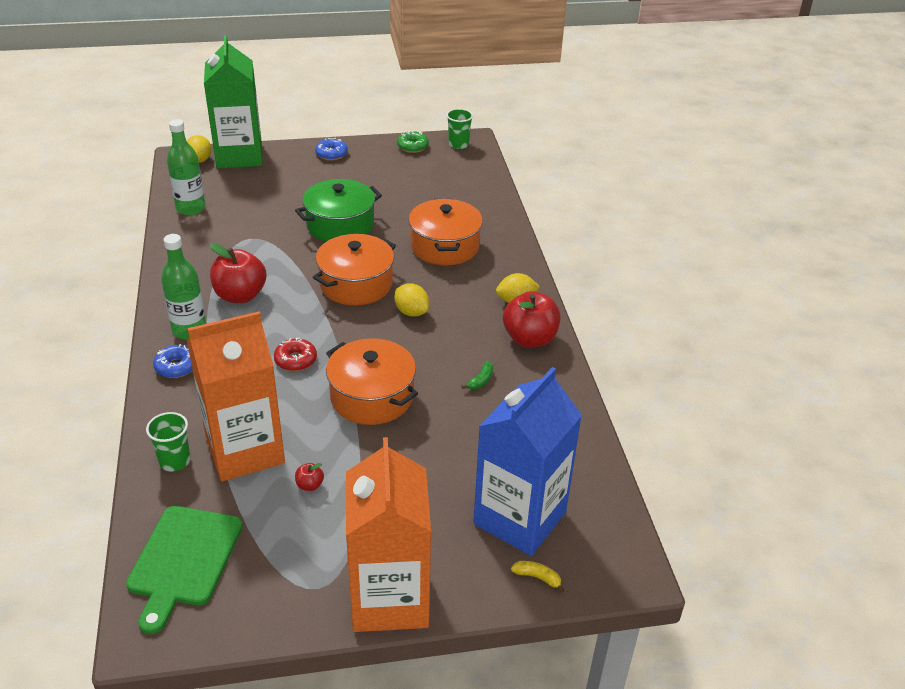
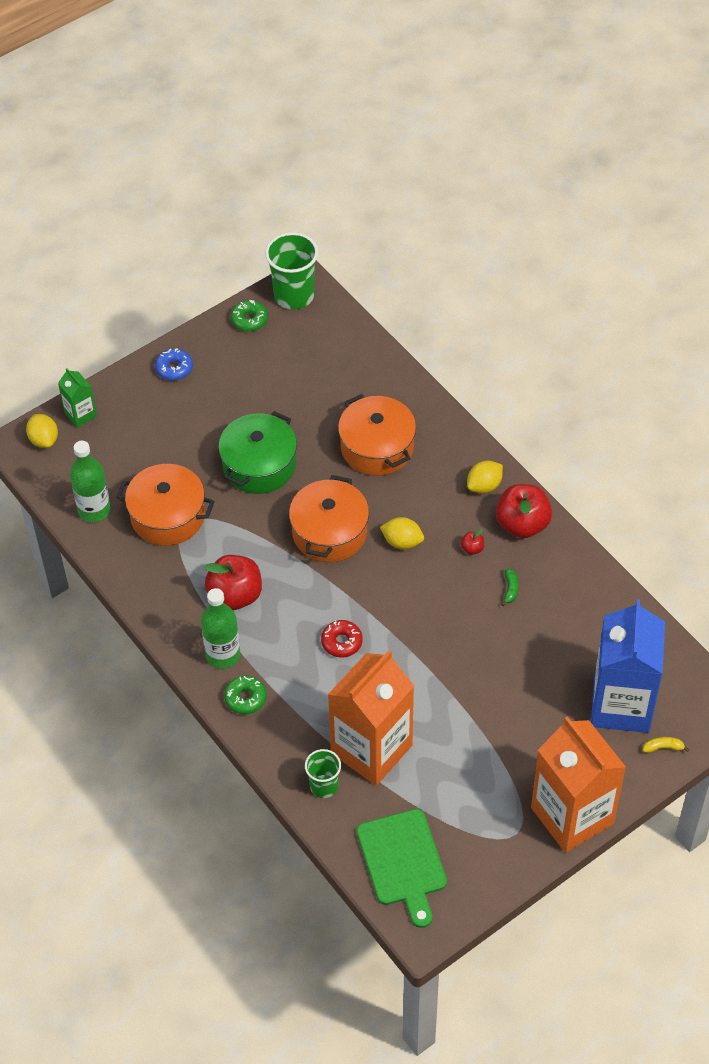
camera: 25 degrees left, 15 degrees up
blue donut [153,344,192,378] -> green donut [224,676,267,714]
green carton [204,35,263,169] -> green carton [58,368,97,428], size x0.45
red apple [295,463,324,491] -> red apple moved to [461,529,484,555]
orange pot [326,338,418,425] -> orange pot moved to [116,464,215,546]
green cup [446,109,473,149] -> green cup [265,232,318,310], size x1.70

